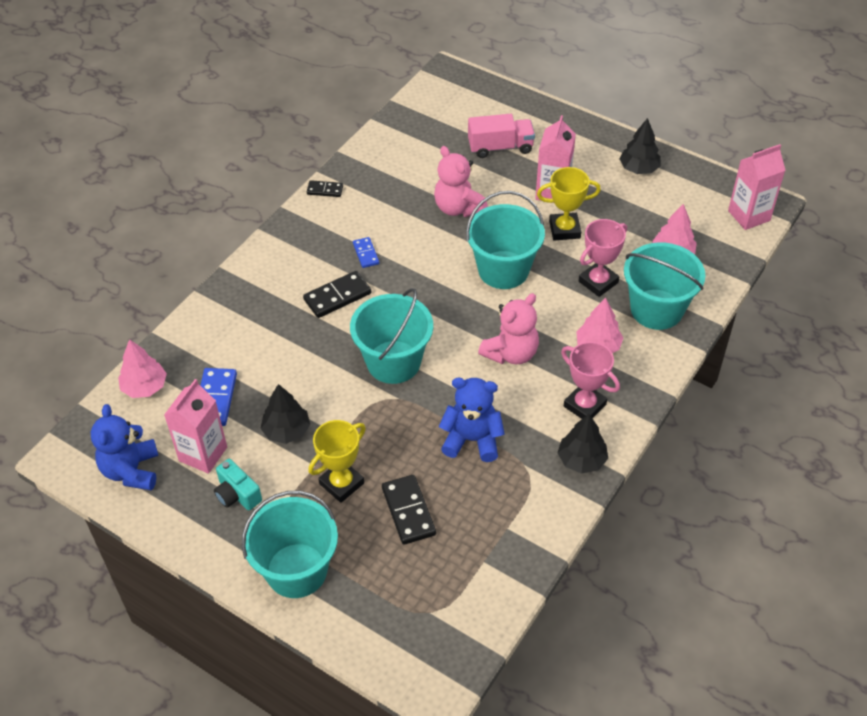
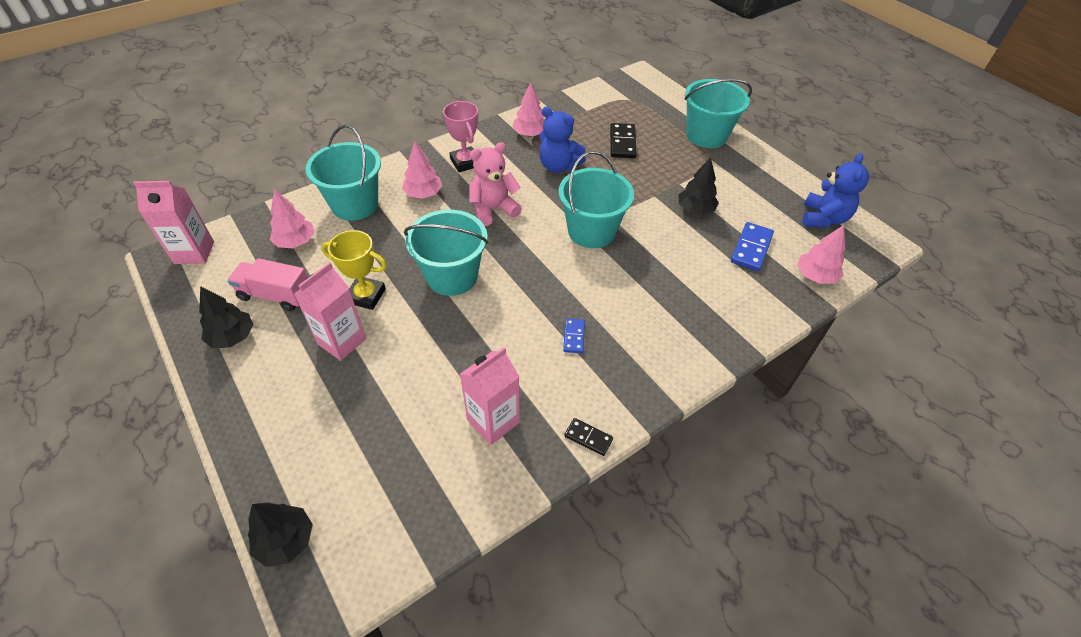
camera: 160 degrees left, 0 degrees up
pink carton [164,379,227,474] -> pink carton moved to [460,347,520,445]
turquoise camera [214,459,262,510] -> none
black domino [303,271,371,318] -> none
yellow trophy [308,420,366,503] -> none
pink teddy bear [434,146,488,217] -> none
pink truck [468,114,535,158] -> pink truck moved to [227,258,308,311]
black tree [558,414,608,474] -> black tree moved to [248,503,313,567]
pink trophy [579,219,627,297] -> none
none -> pink tree [513,82,545,137]

